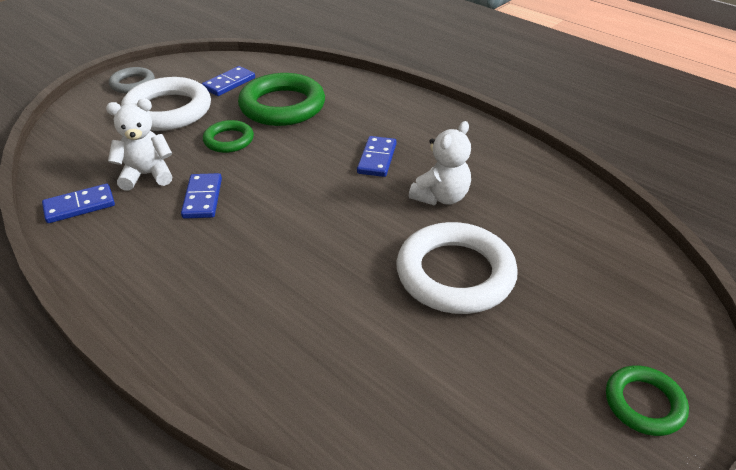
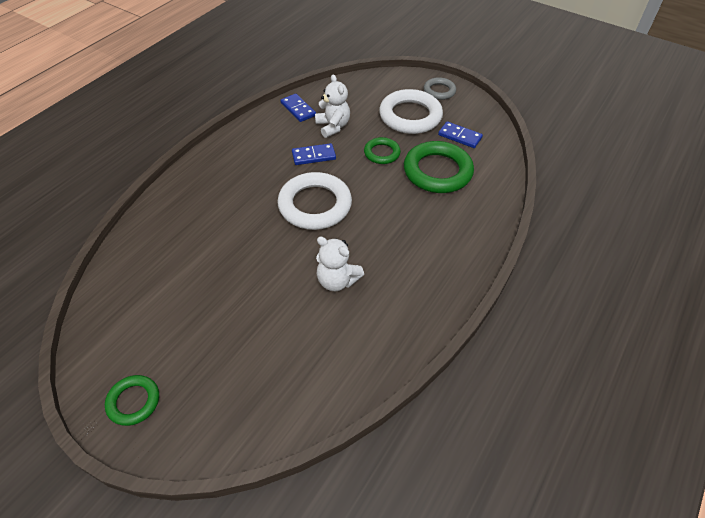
camera: 80 degrees right, 10 degrees up
blue domino [357,136,397,177] -> none
white ring [397,222,518,314] -> white ring moved to [277,172,352,230]

